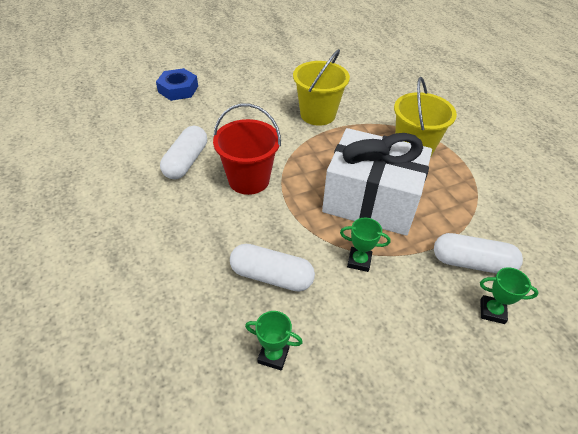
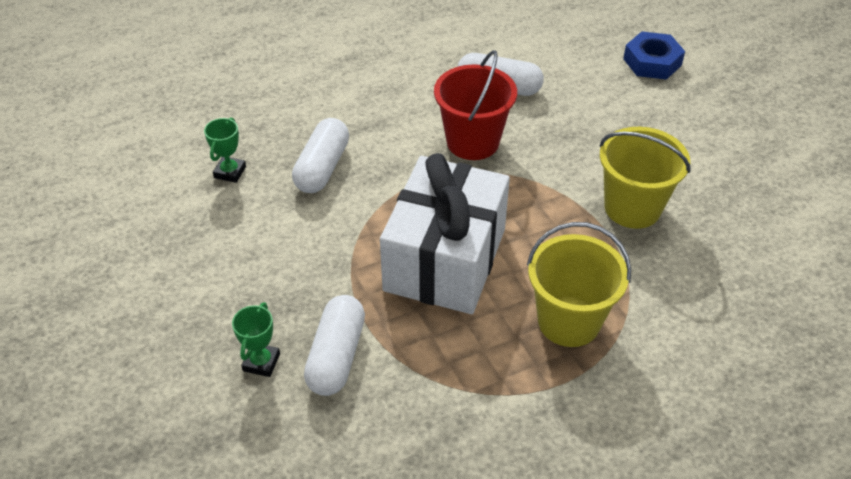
camera: 90 degrees right, 0 degrees up
green trophy [340,218,390,272] -> none

